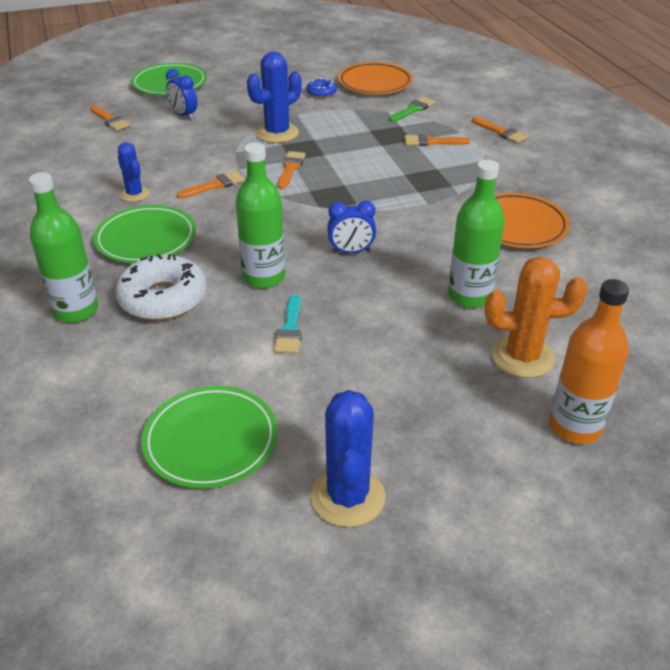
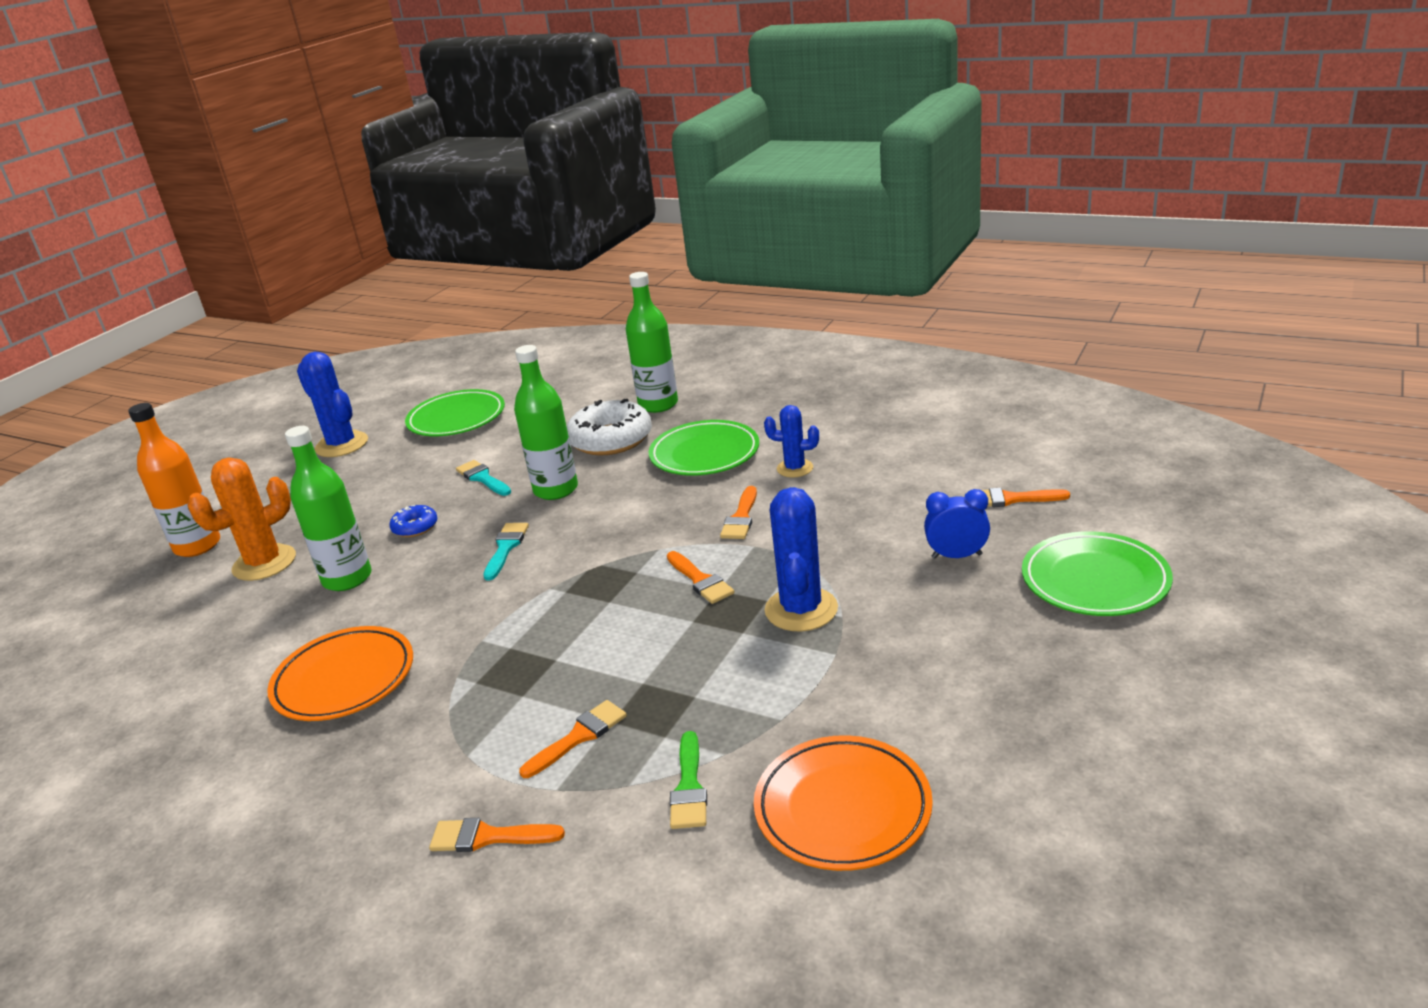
camera: 140 degrees right, 10 degrees down
blue donut [306,78,337,98] -> blue donut moved to [389,505,437,537]
blue clock [327,201,376,253] -> turquoise brush [483,523,529,580]

